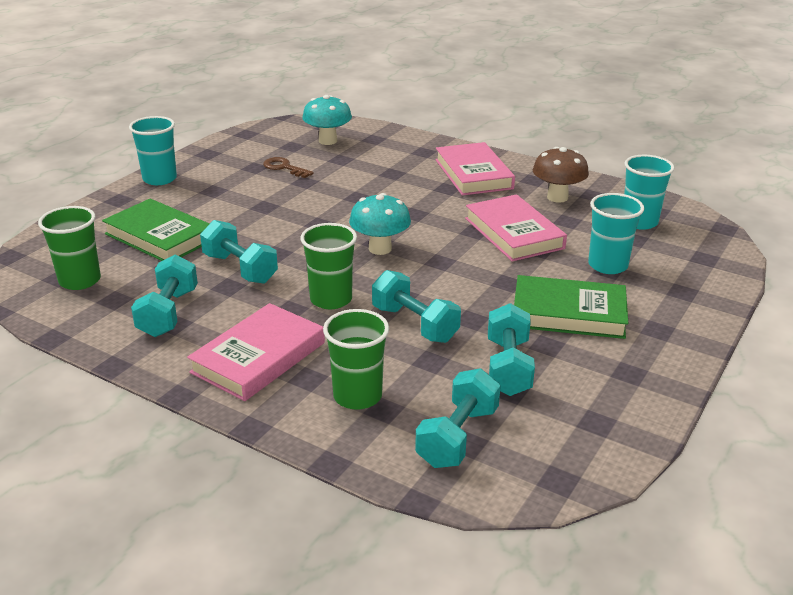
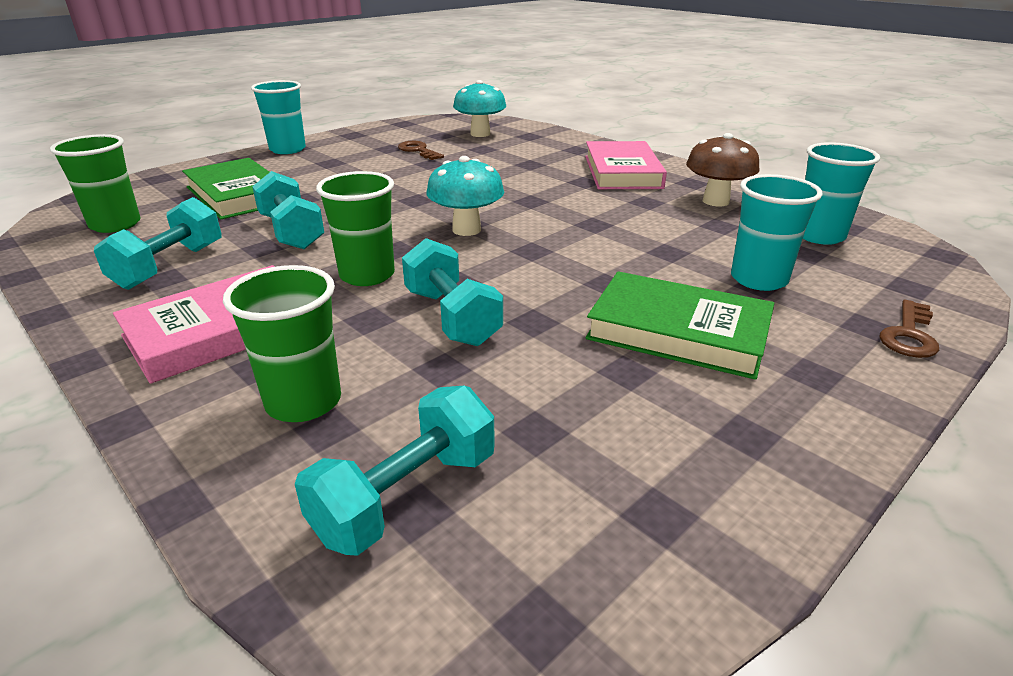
camera: 15 degrees right, 0 degrees up
pink book [465,194,567,262] -> none
turquoise dumbbell [488,303,535,396] -> none
none -> brown key [880,300,939,358]

